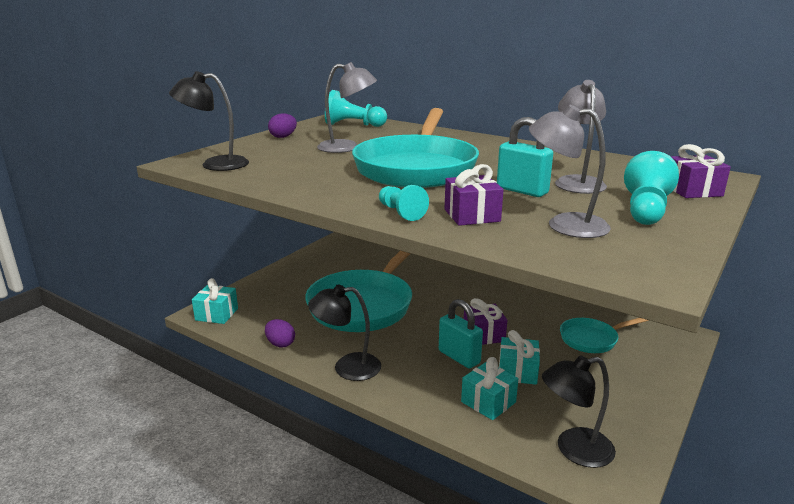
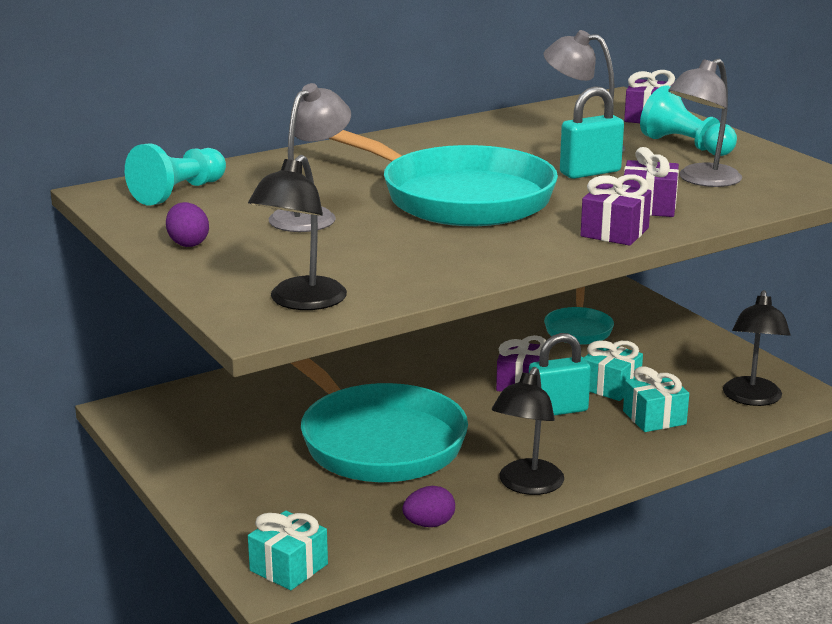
camera: 65 degrees left, 0 degrees up
turquoise pawn [379,185,429,221] -> purple gift [581,174,652,246]

